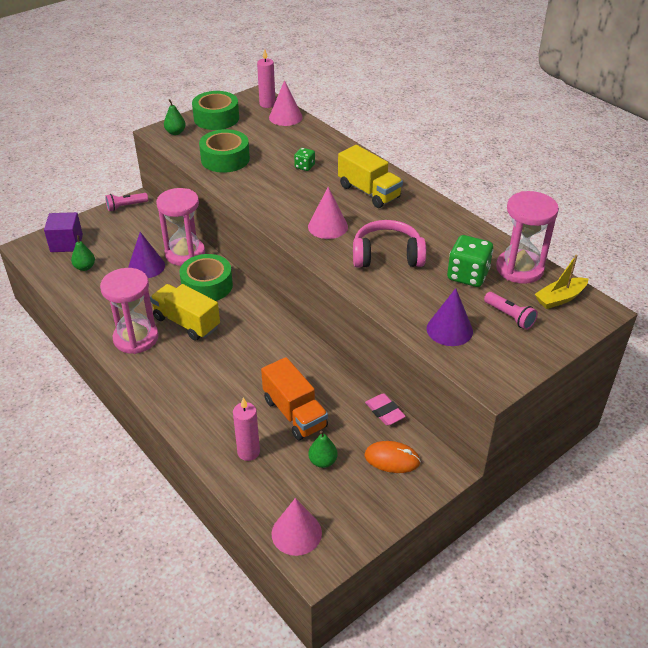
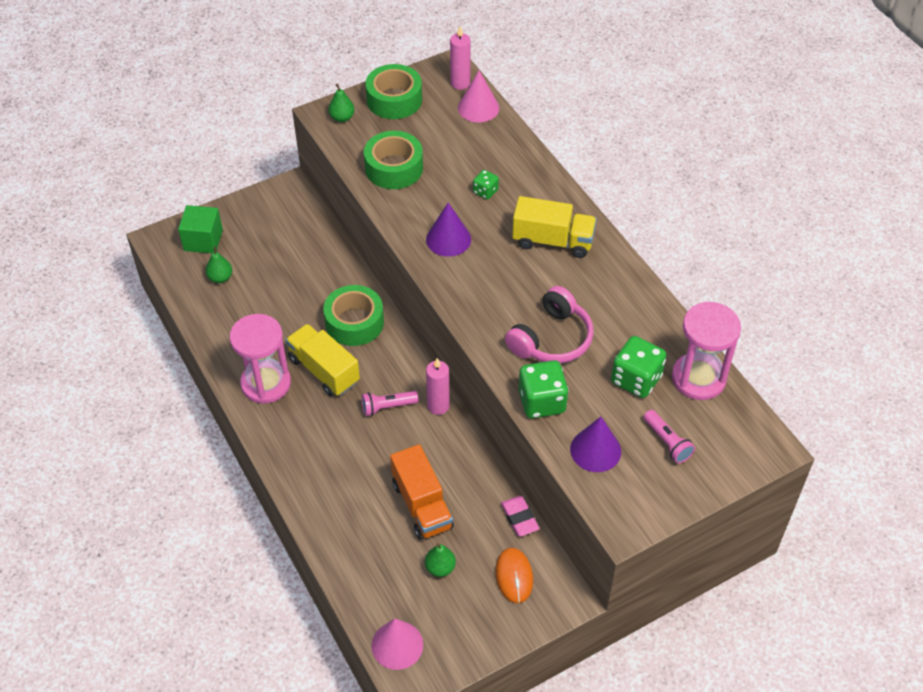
camera: 10 degrees right, 10 degrees up
purple cube [44,212,83,252] -> green cube [178,205,223,253]
pink flashlight [105,193,148,211] -> pink flashlight moved to [362,391,418,416]
purple cone [128,232,165,278] -> purple cone moved to [426,203,471,257]
pink hourglass [156,188,205,266] -> none
pink candle [233,397,260,461] -> pink candle moved to [426,358,450,415]
pink cone [308,187,348,239] -> none
yellow truck [338,145,403,208] -> yellow truck turned 45 degrees counterclockwise [512,196,597,258]
pink headphones [353,220,426,268] -> pink headphones turned 120 degrees clockwise [505,286,593,363]
orange mouse [365,441,421,473] -> orange mouse turned 60 degrees clockwise [495,548,533,603]
yellow boat [535,255,588,309] -> none
none -> green dice [518,360,569,418]

